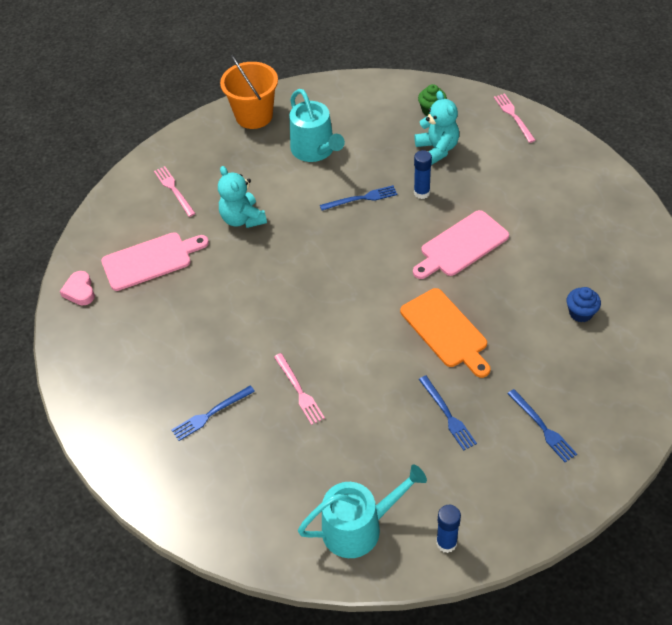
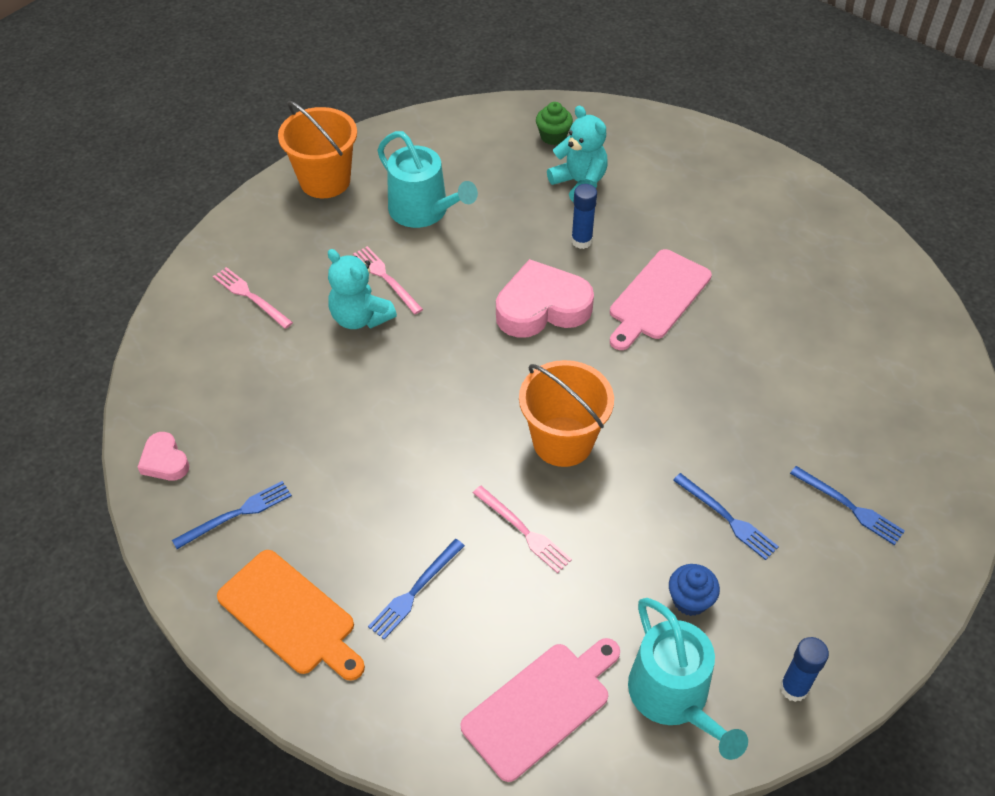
camera: 20 degrees left, 0 degrees up
pink cutting board [101,232,209,291] -> pink cutting board moved to [460,638,620,782]
turquoise watering can [298,465,427,558] -> turquoise watering can turned 105 degrees clockwise [628,598,748,760]
blue fork [320,185,397,211] -> blue fork moved to [172,481,292,549]
orange cutting board [400,288,491,378] -> orange cutting board moved to [217,550,365,681]
pink fork [494,93,536,143] -> pink fork moved to [353,246,423,314]
blue cupcake [567,287,601,322] -> blue cupcake moved to [669,564,720,616]
none -> pink heart [496,259,594,338]
none -> orange bucket [519,360,614,467]

